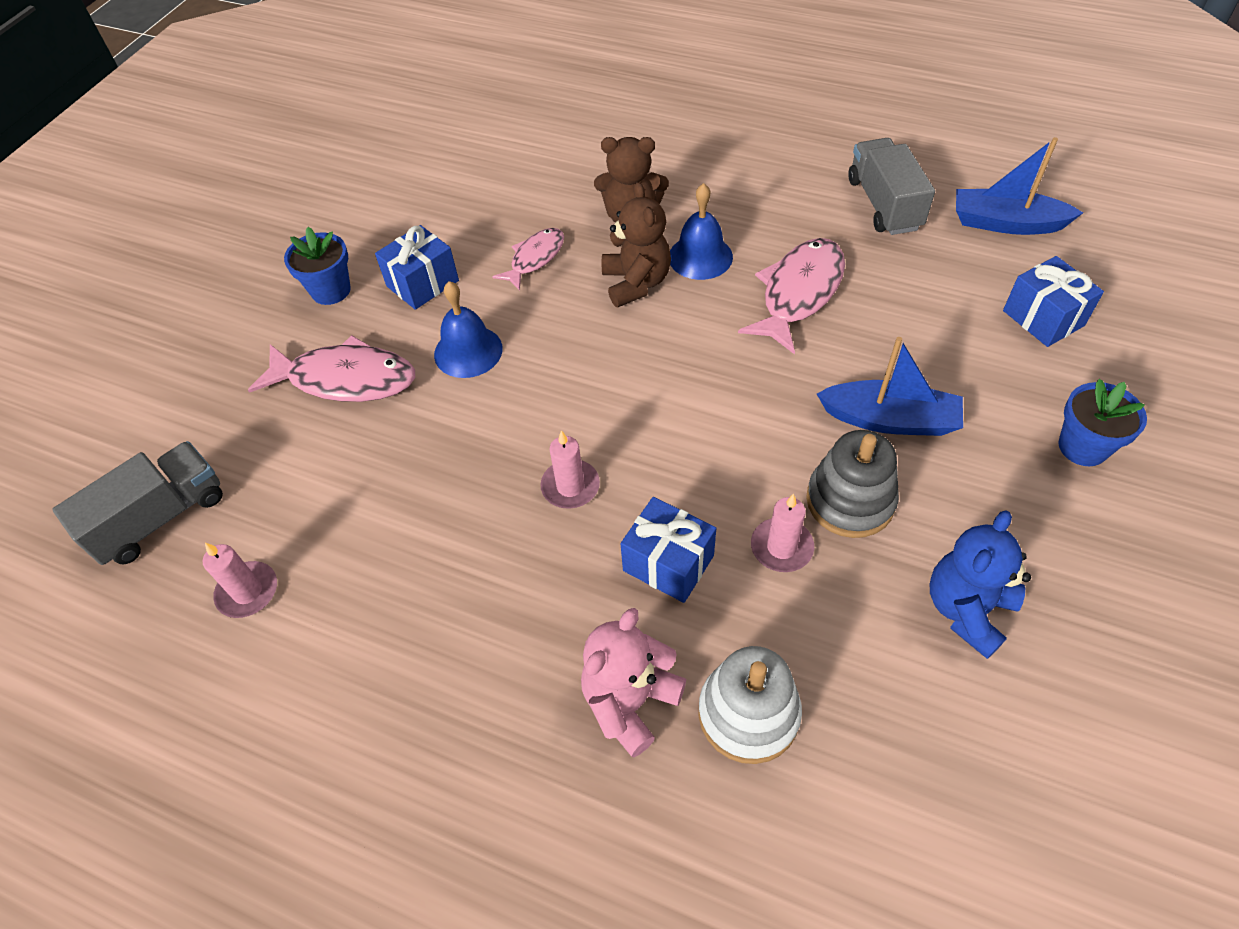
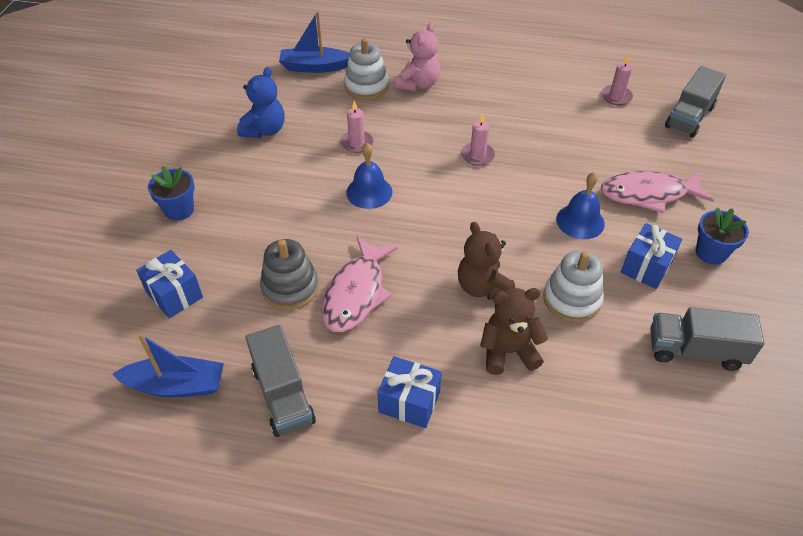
camera: 165 degrees right, 5 degrees down
pink fish [492,228,564,291] -> white stacking toy [543,250,604,323]
blue gift [620,497,716,603] -> blue gift moved to [377,356,442,428]
blue bell [670,183,733,280] -> blue bell moved to [346,143,392,209]
grey stacking toy [806,430,899,538] -> grey stacking toy moved to [260,239,319,310]
blue boat [817,337,963,436] -> blue boat moved to [279,11,350,73]
none -> grey truck [650,307,764,371]

